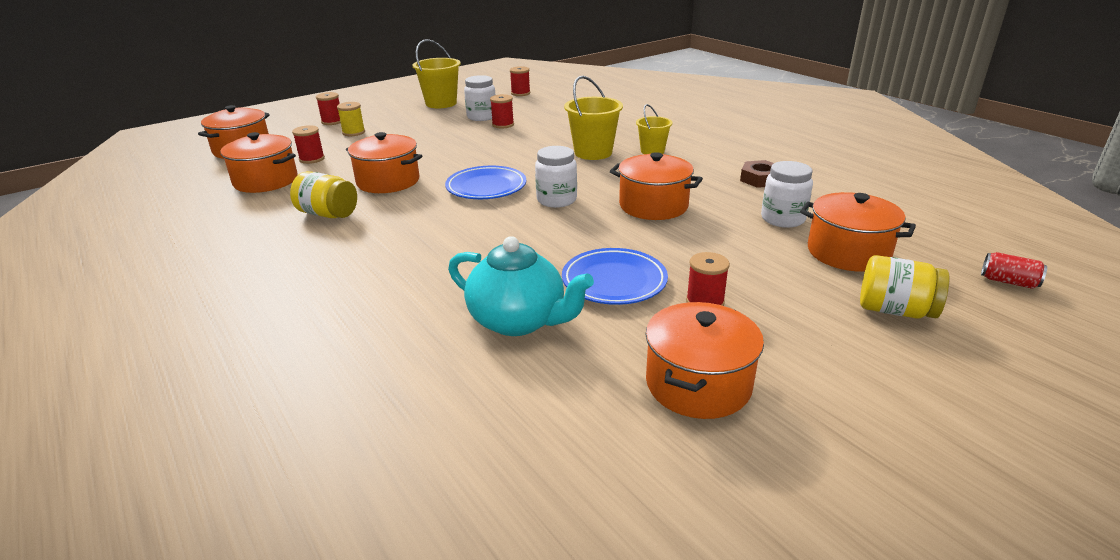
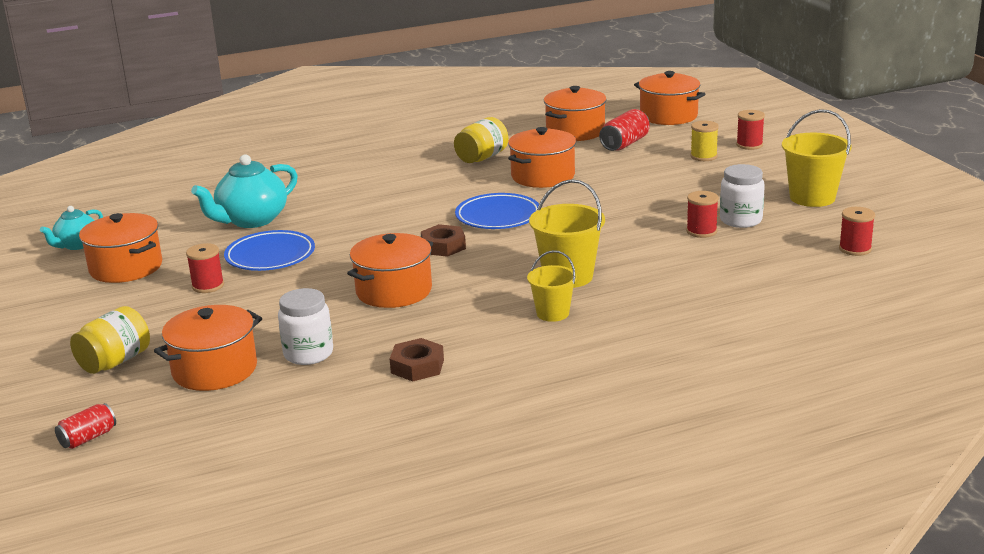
camera: 105 degrees right, 5 degrees down
red spool [292,125,325,164] -> red can [599,109,650,151]
white jar [535,146,577,208] -> brown nut [421,224,466,257]
none -> turquoise teapot [40,206,103,250]

